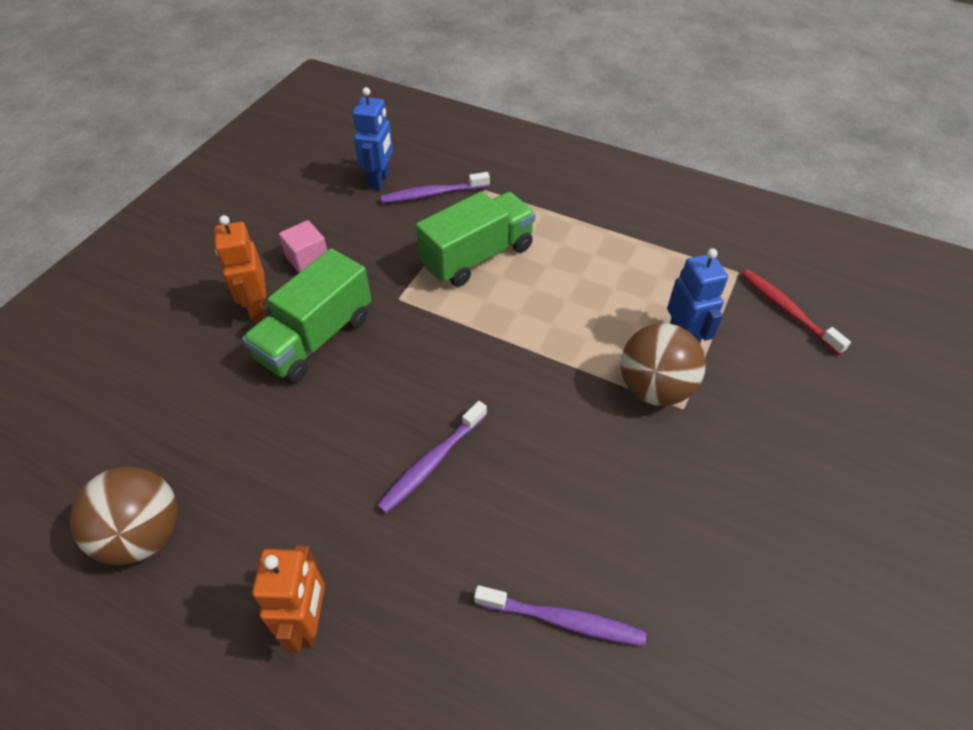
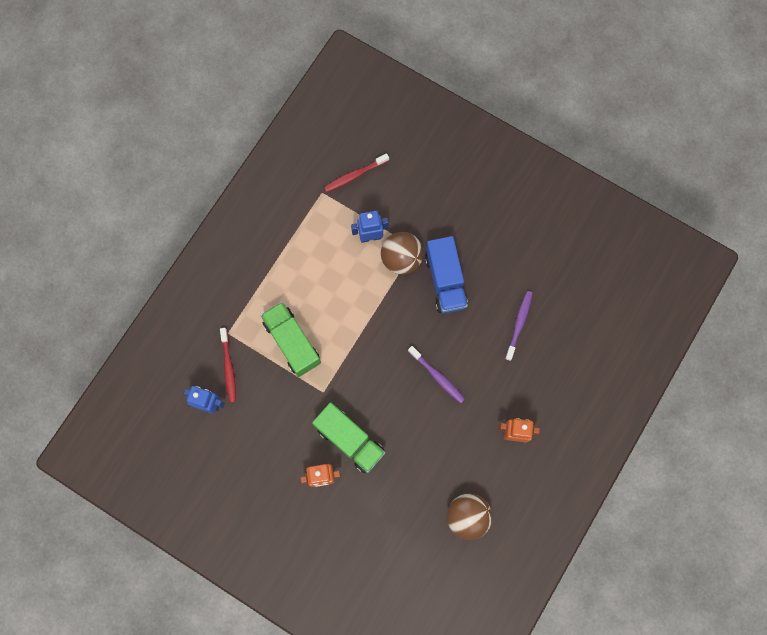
camera: 85 degrees left, 25 degrees up
pink cube [279,220,327,273] -> none
purple toothbrush [381,172,490,203] -> red toothbrush [220,328,236,403]
none -> blue truck [425,236,468,314]

